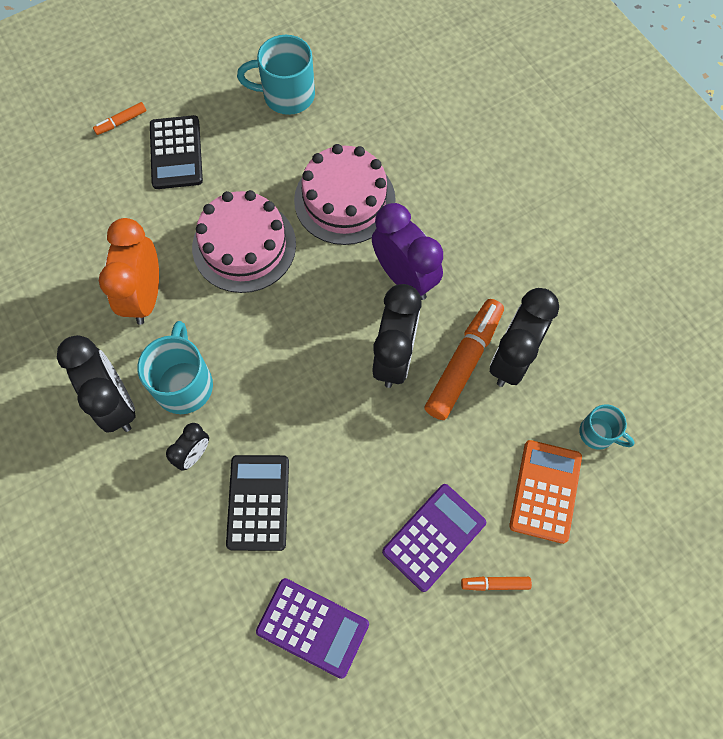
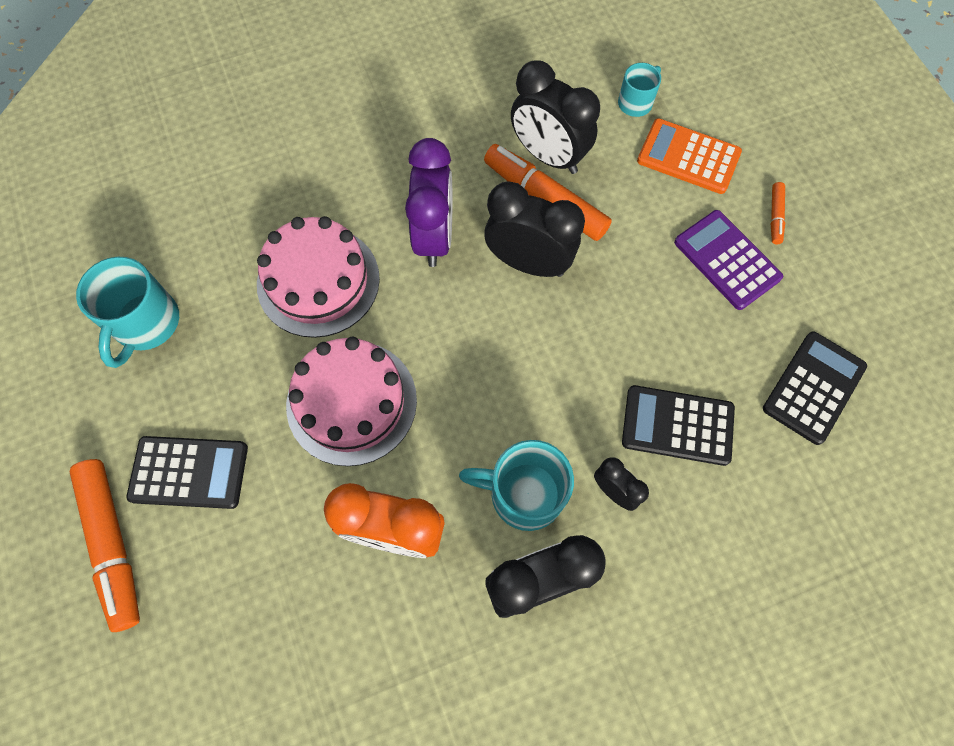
camera: 80 degrees left, 0 degrees up
orange marker [93,102,146,135] -> orange marker [70,459,140,632], size x2.16
purple calculator [256,578,369,679] -> black calculator [763,332,867,445]
purple clock [372,203,443,300] -> purple clock turned 120 degrees clockwise [405,138,453,267]

